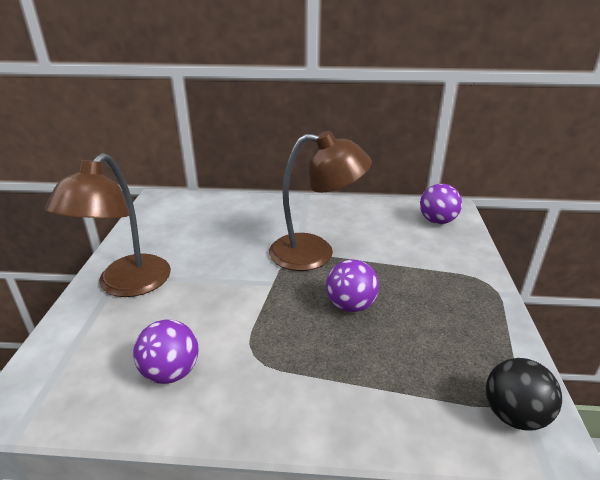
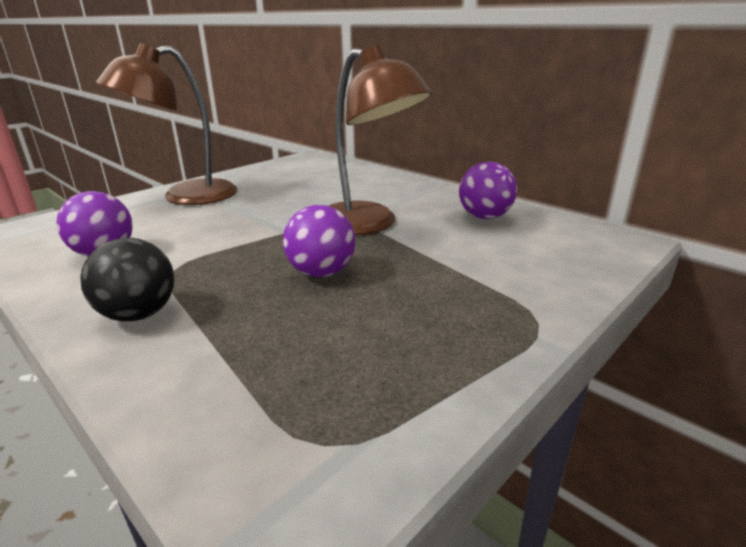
camera: 40 degrees right, 5 degrees down
purple ball [420,184,462,224] -> purple ball moved to [459,162,517,219]
black ball [486,358,562,431] -> black ball moved to [80,238,175,321]

